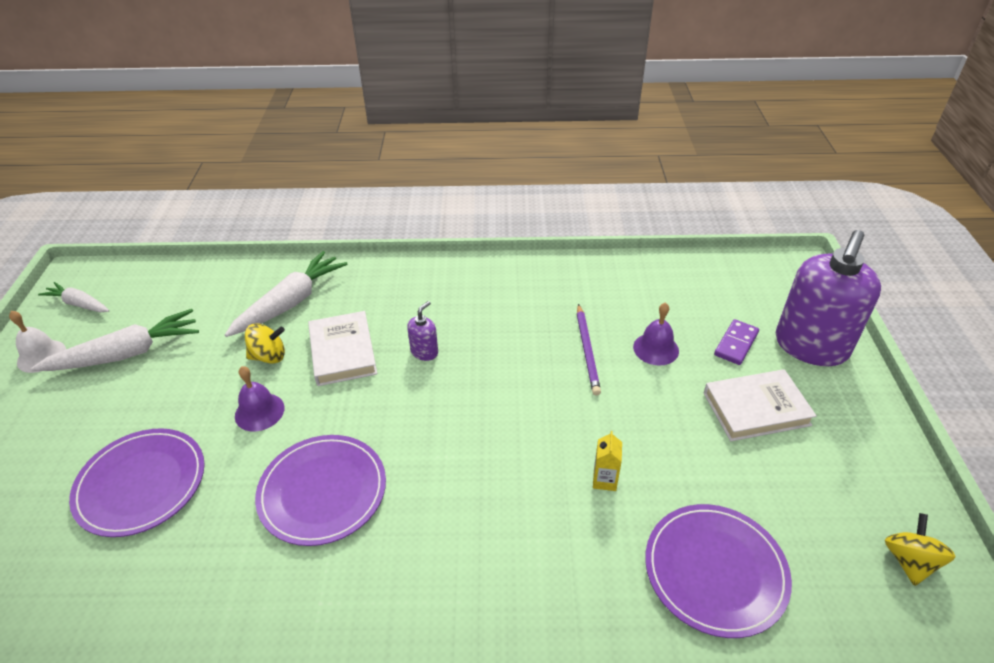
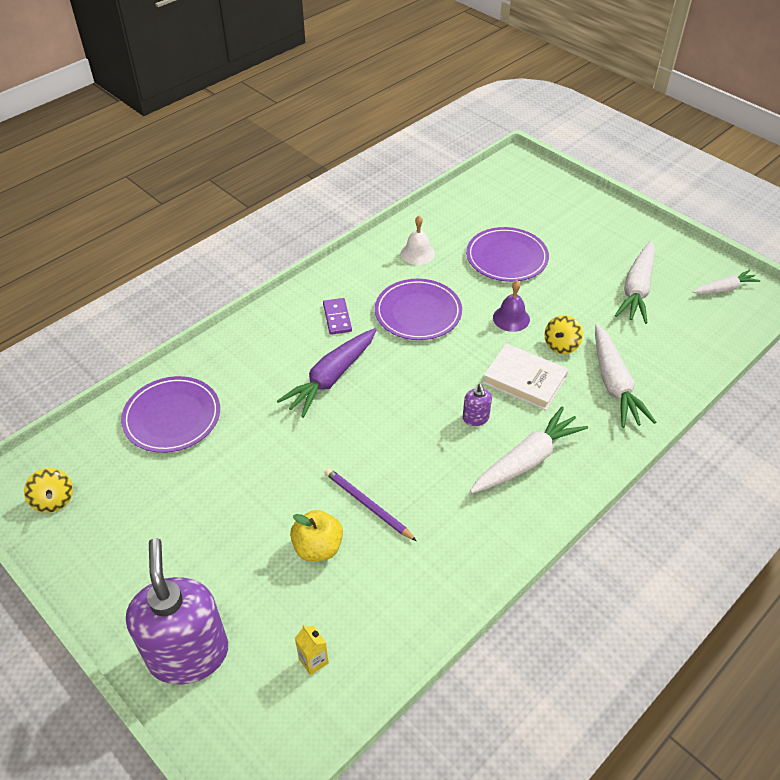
camera: 135 degrees right, 5 degrees up
white bell [9,311,66,373] -> white bell moved to [401,216,435,265]
yellow carton [593,431,622,491] -> yellow carton moved to [295,625,329,675]
purple bell [633,302,679,366] -> yellow apple [290,510,343,561]
white book [704,369,817,441] -> none
purple domino [714,319,759,365] -> purple domino moved to [323,298,352,335]
none -> purple carrot [277,328,376,418]
none -> white carrot [470,406,588,493]

